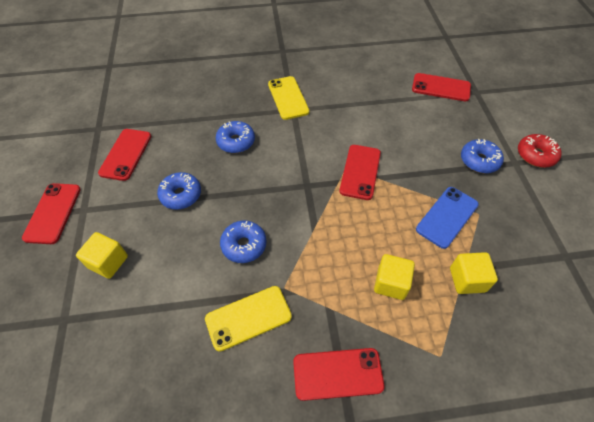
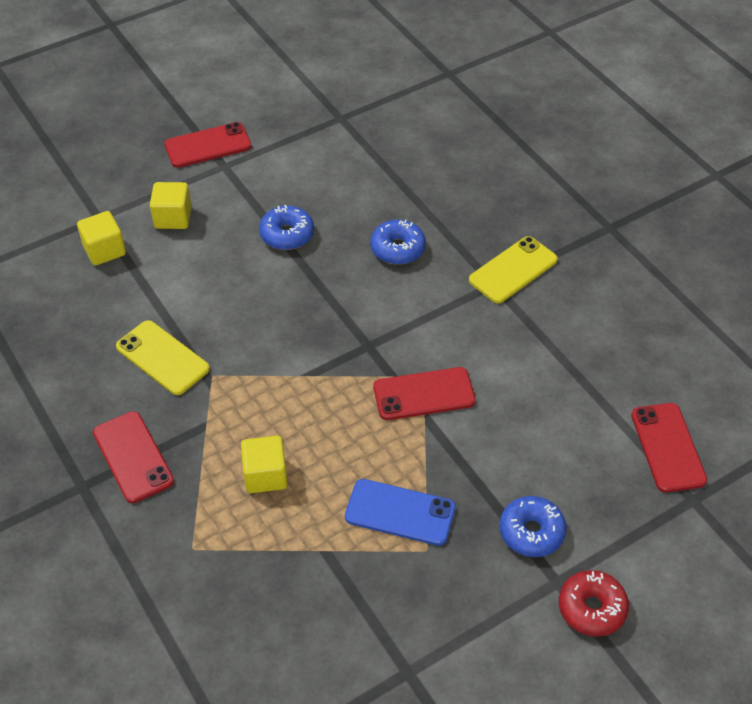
camera: 65 degrees right, 5 degrees down
red phone [98,129,151,181] -> none
blue donut [220,221,267,263] -> none
yellow cube [450,252,498,294] -> yellow cube moved to [77,211,126,266]

